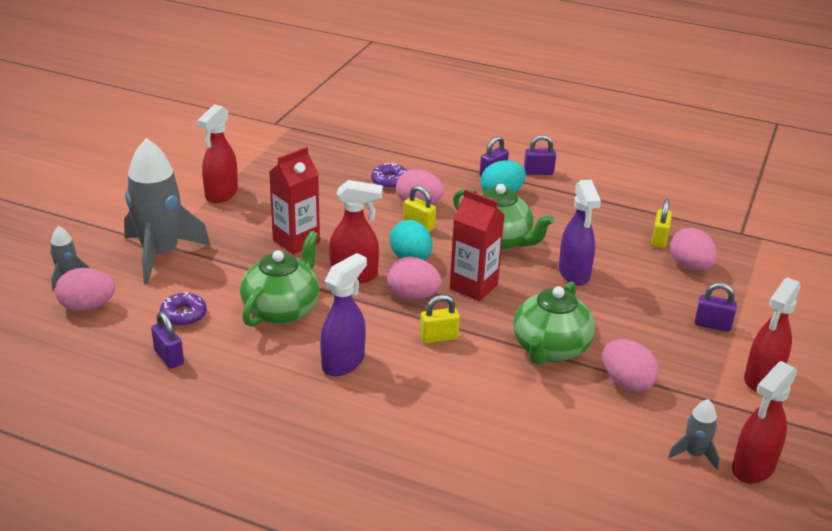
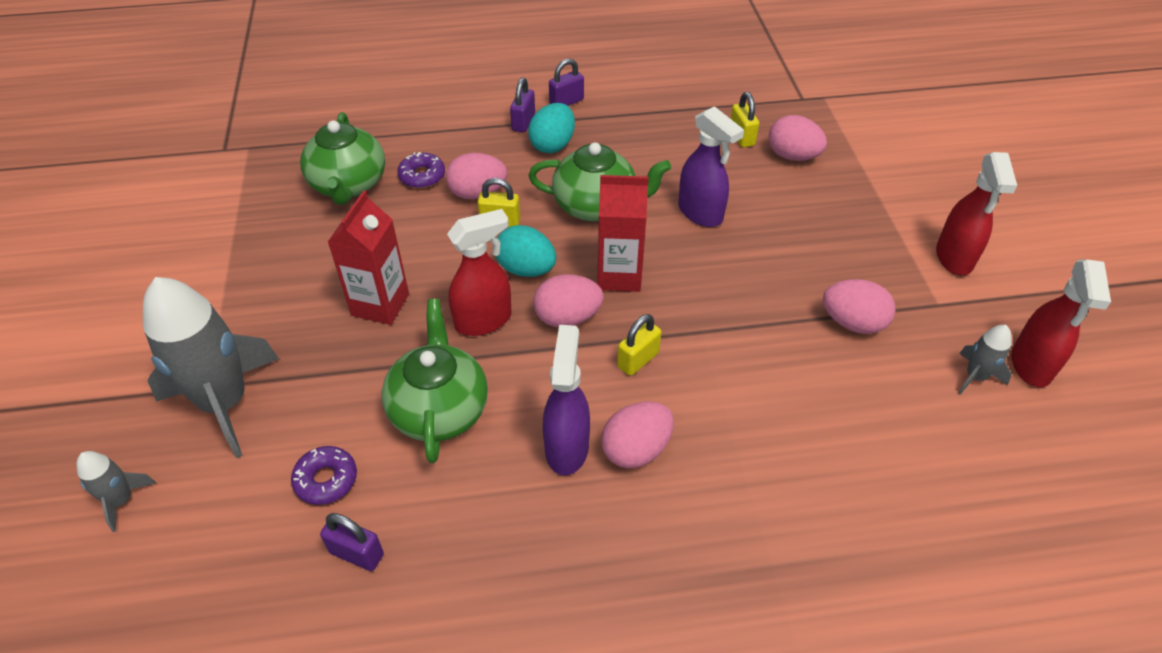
camera: 30 degrees left, 15 degrees up
pink egg [55,268,115,312] -> pink egg moved to [601,401,674,468]
red spray bottle [197,104,238,203] -> none
green teapot [513,281,595,365] -> green teapot moved to [300,112,385,205]
purple padlock [695,283,737,332] -> none

